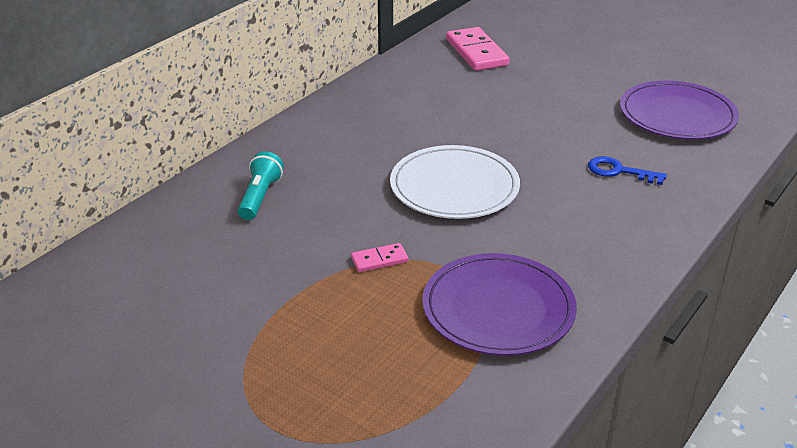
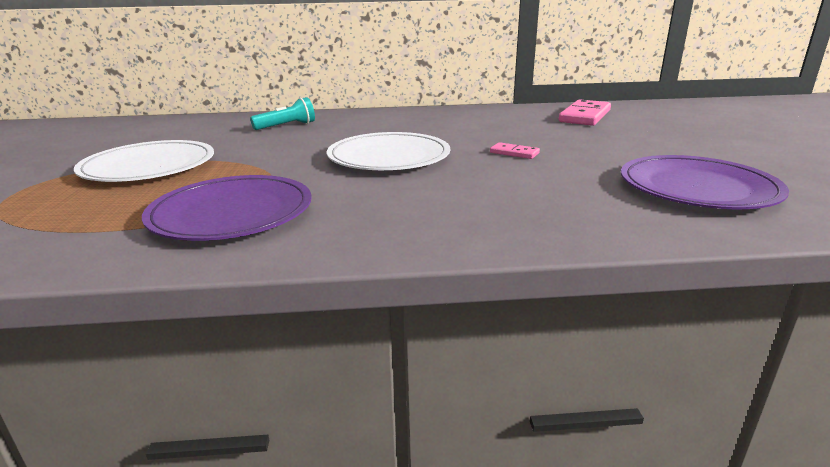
camera: 50 degrees right, 10 degrees down
pink domino [351,243,409,272] -> pink domino moved to [490,142,540,159]
blue key [588,156,667,185] -> none
none -> white plate [74,140,214,182]

